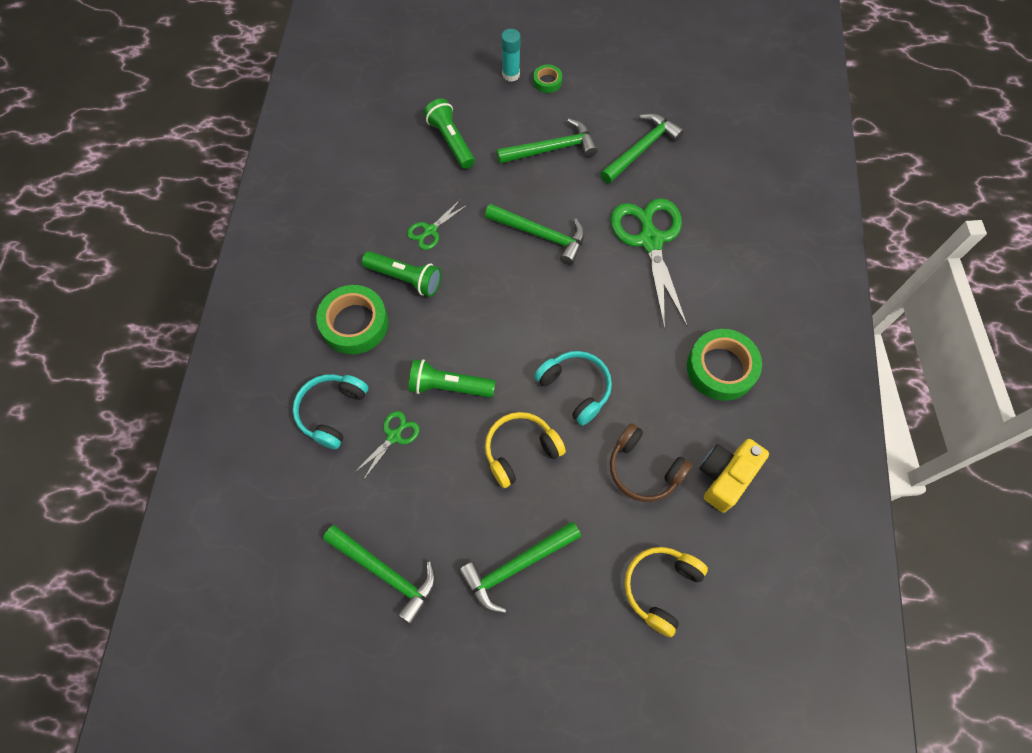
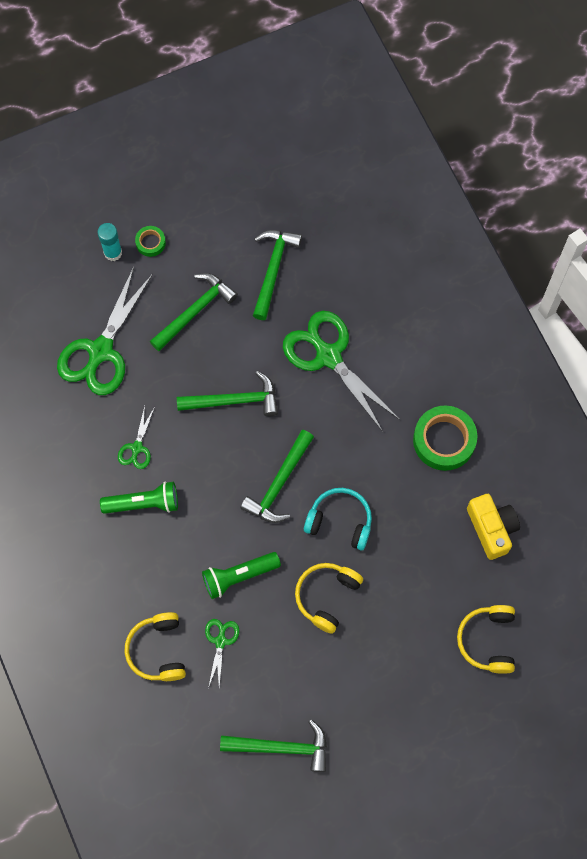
camera: 30 degrees left, 5 degrees up
turquoise headphones [293,374,368,449] -> yellow headphones [125,612,186,681]
green tape [316,285,388,354] -> none
green flashlight [424,98,475,169] -> green scissors [57,267,153,395]
green hammer [459,522,581,613] -> green hammer moved to [240,430,314,523]
brown headphones [610,423,692,502] -> none
yellow camera [699,439,769,513] -> yellow camera turned 150 degrees clockwise [467,494,520,560]

